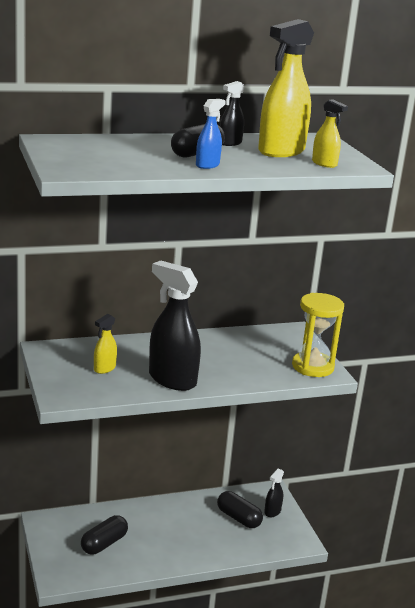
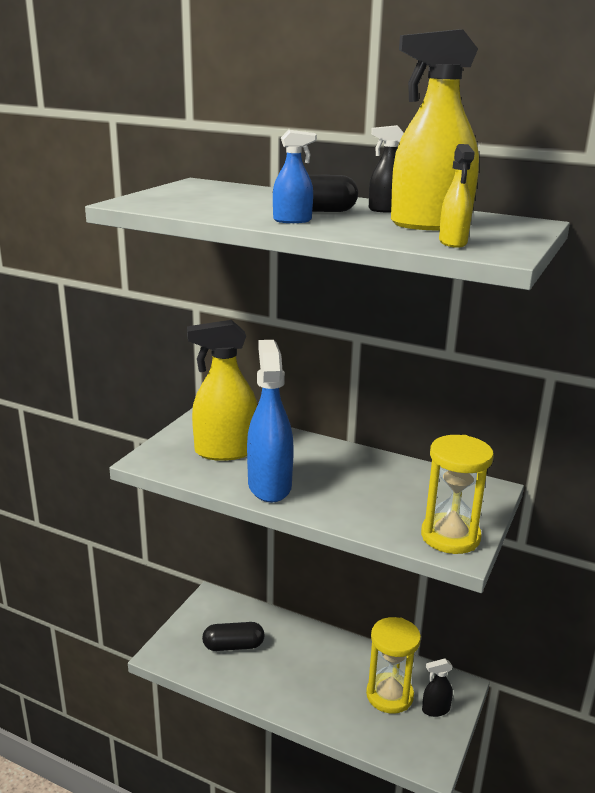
camera: 45 degrees right, 0 degrees up
yellow spray bottle [94,314,117,374] -> yellow spray bottle [187,320,257,461], size x2.05
black spray bottle [149,261,201,391] -> blue spray bottle [247,340,294,503]
black capsule [217,491,263,528] -> yellow hourglass [366,617,421,713]

